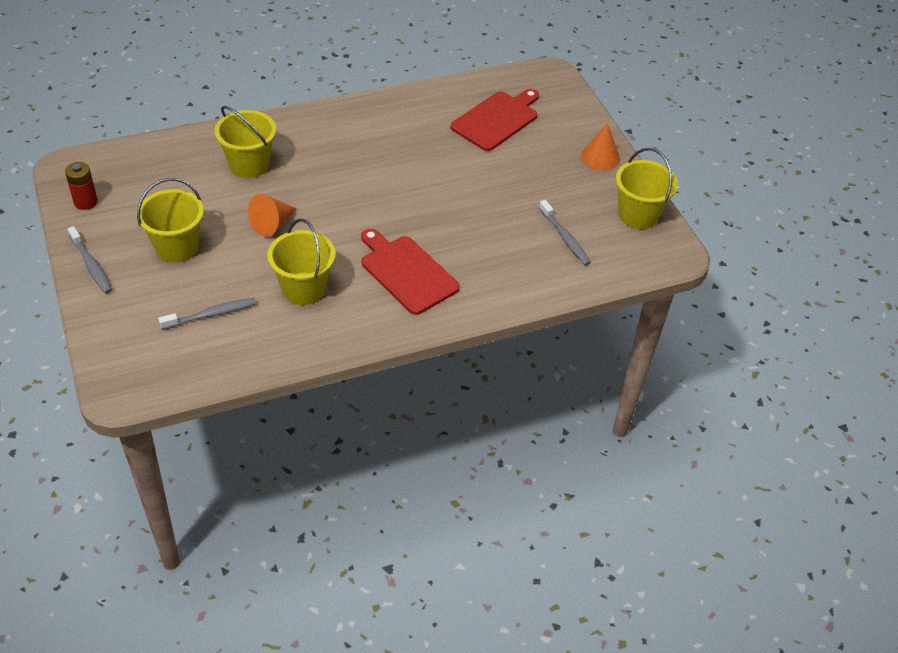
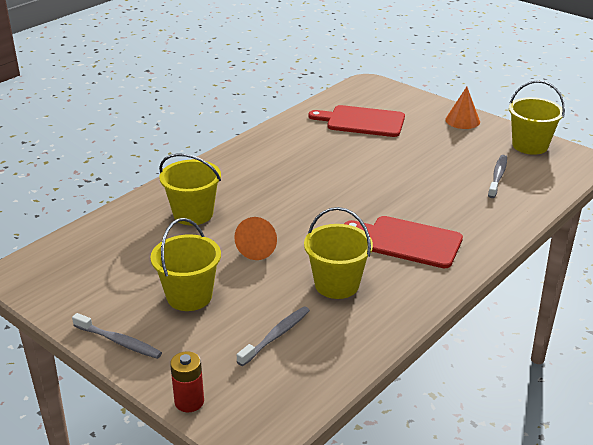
camera: 25 degrees left, 15 degrees down
red battery [65,162,98,210] -> red battery moved to [170,351,204,412]
red cutting board [451,89,539,151] -> red cutting board turned 90 degrees counterclockwise [308,105,405,137]
grey toothbrush [539,200,591,265] -> grey toothbrush turned 105 degrees counterclockwise [488,155,507,198]

